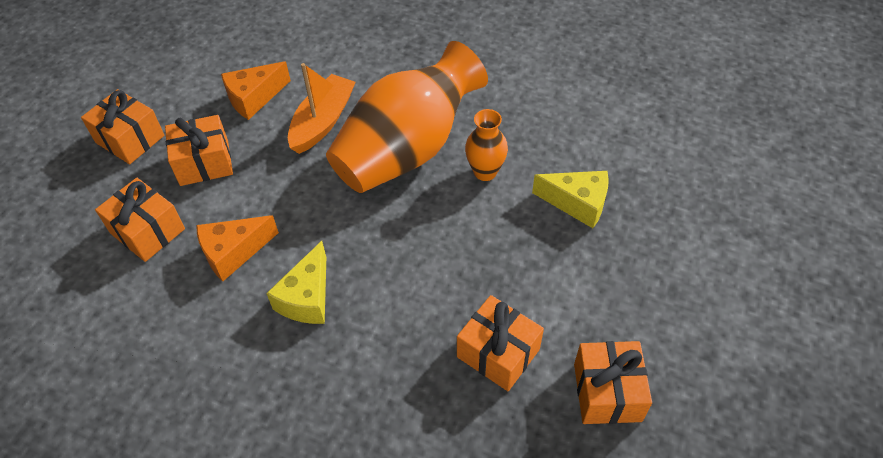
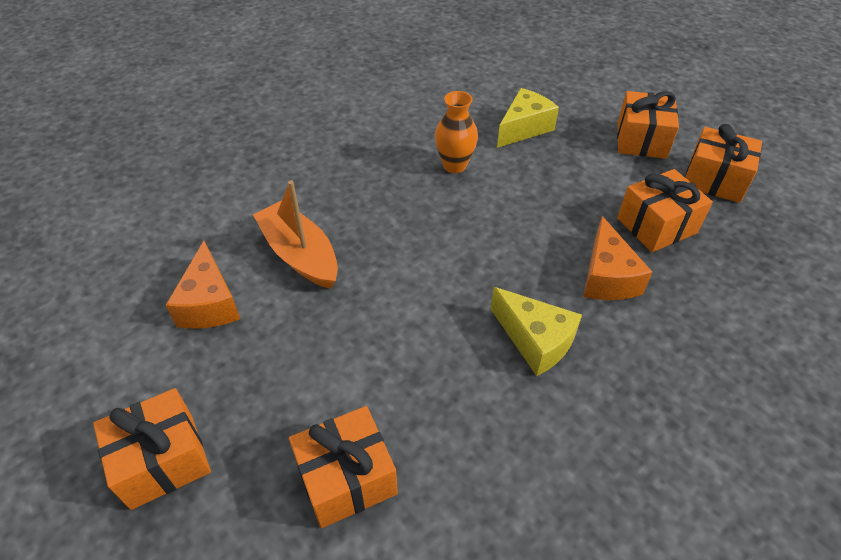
camera: 65 degrees left, 5 degrees down
orange gift [165,115,233,186] -> orange gift moved to [617,91,679,159]
orange cheese [196,215,279,281] -> orange cheese moved to [583,216,652,300]
orange vase [326,41,488,193] -> none

